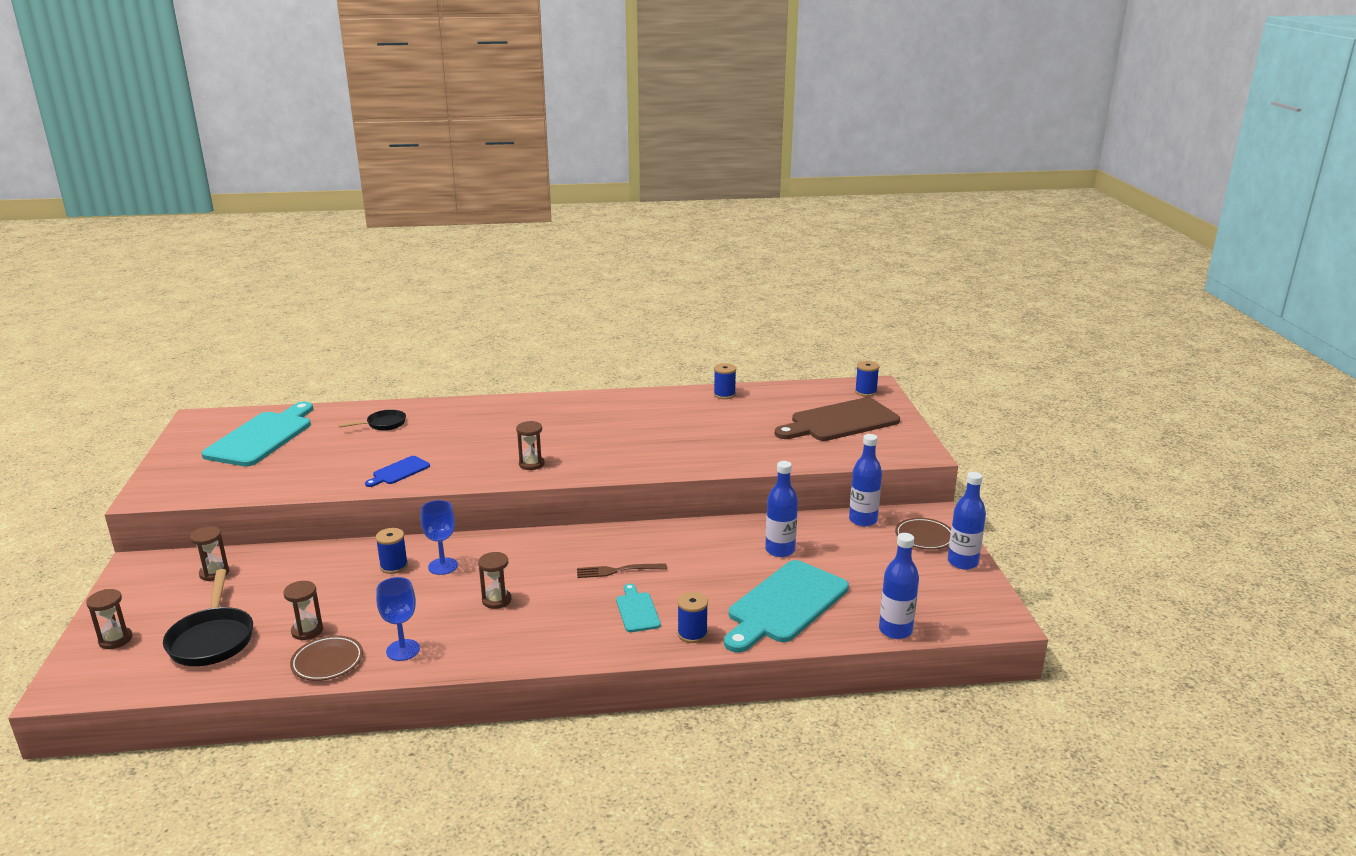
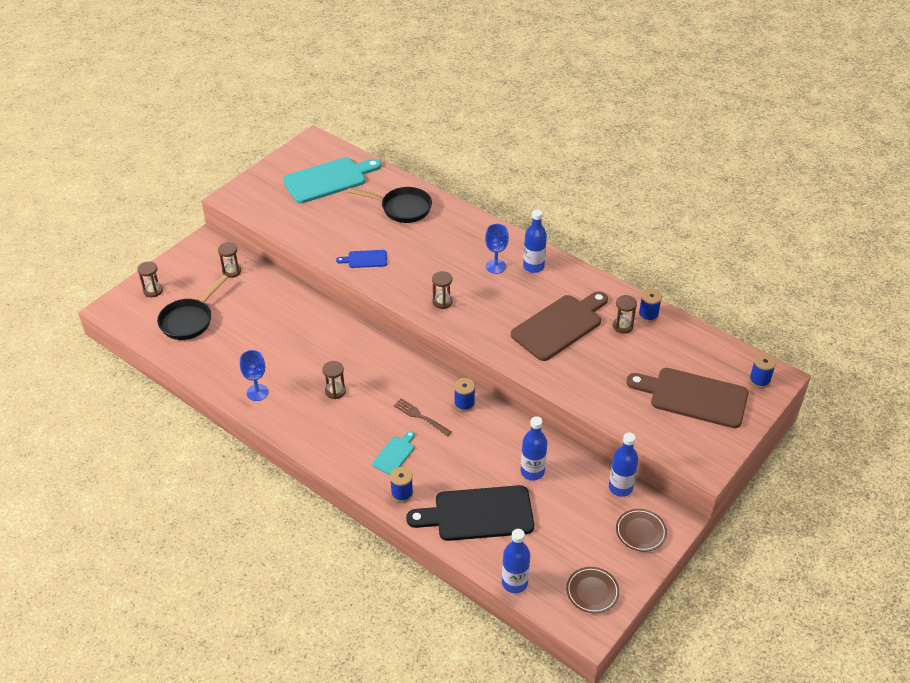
camera: 45 degrees right, 20 degrees up
brown hourglass [283,581,323,640] -> brown hourglass moved to [613,295,637,333]
brown plate [290,635,363,681] -> brown plate moved to [566,567,619,613]
black pan [339,410,406,431] -> black pan [347,187,432,223], size x1.68
blue spool [376,528,408,574] -> blue spool moved to [454,378,475,412]
blue goblet [420,500,458,575] -> blue goblet moved to [485,224,509,274]
turquoise cutting board [724,560,849,653] -> black cutting board [406,485,534,541]
blue bottle [948,472,986,570] -> blue bottle moved to [523,209,547,273]
none -> brown cutting board [511,291,608,361]

